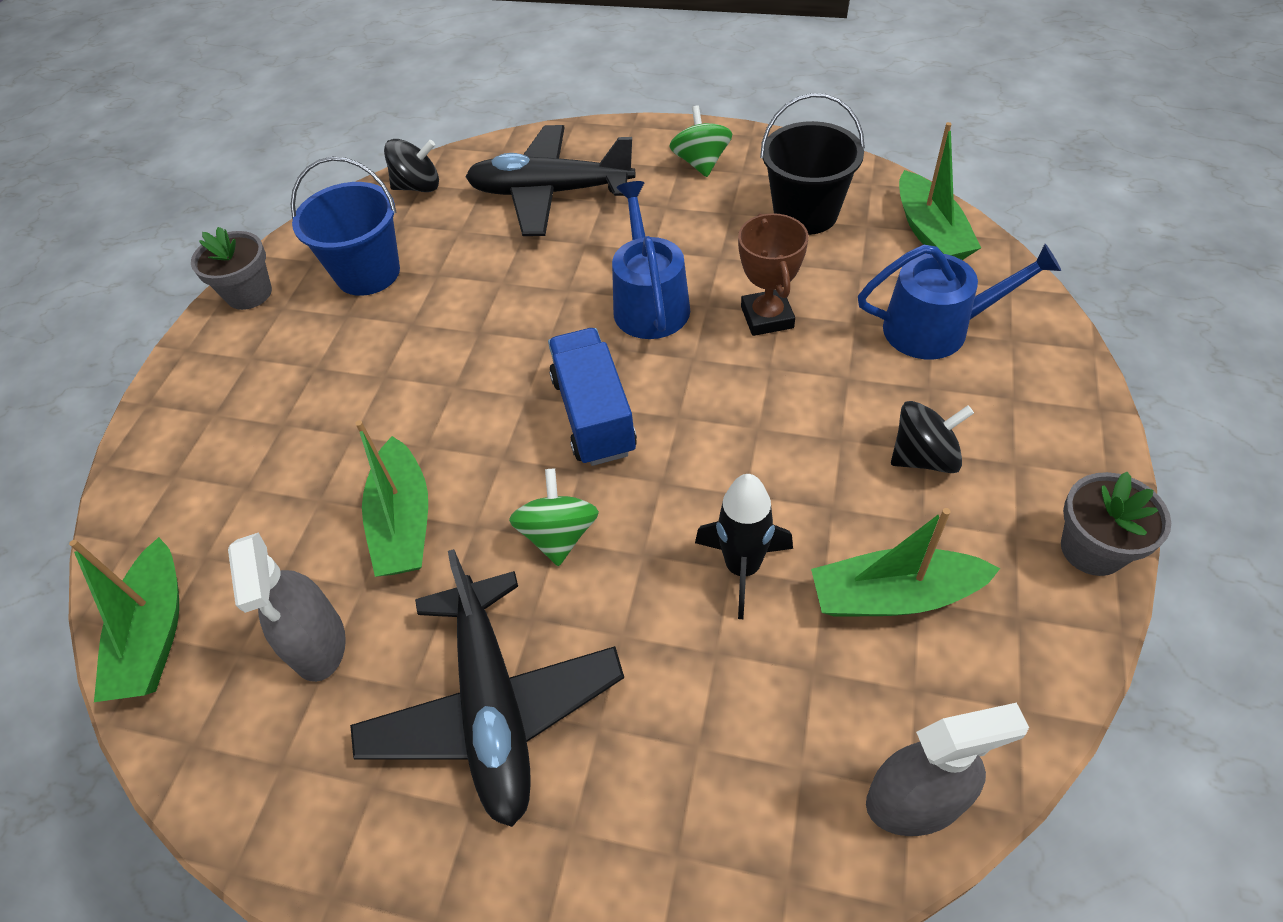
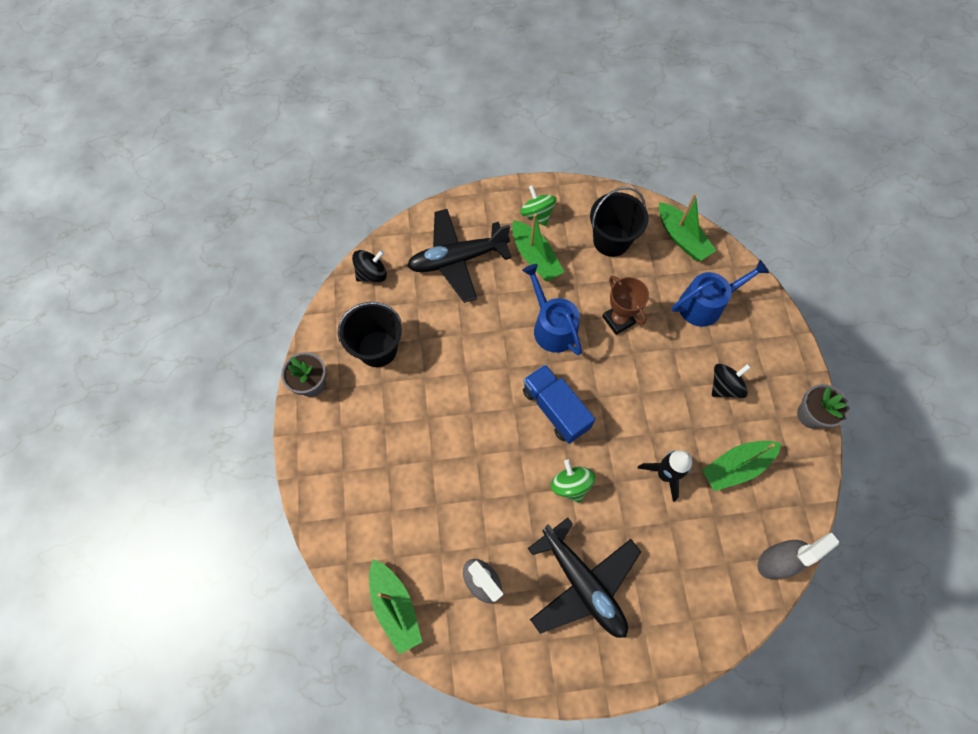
camera: 25 degrees left, 15 degrees up
blue bucket [291,157,400,296] -> black bucket [338,302,402,367]
green boat [355,420,428,577] -> green boat moved to [512,214,564,281]

